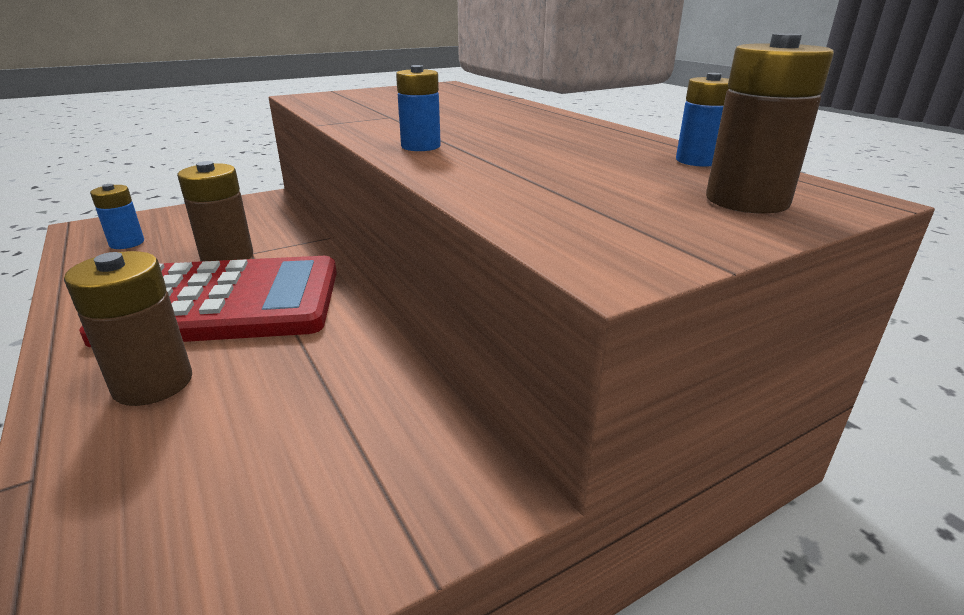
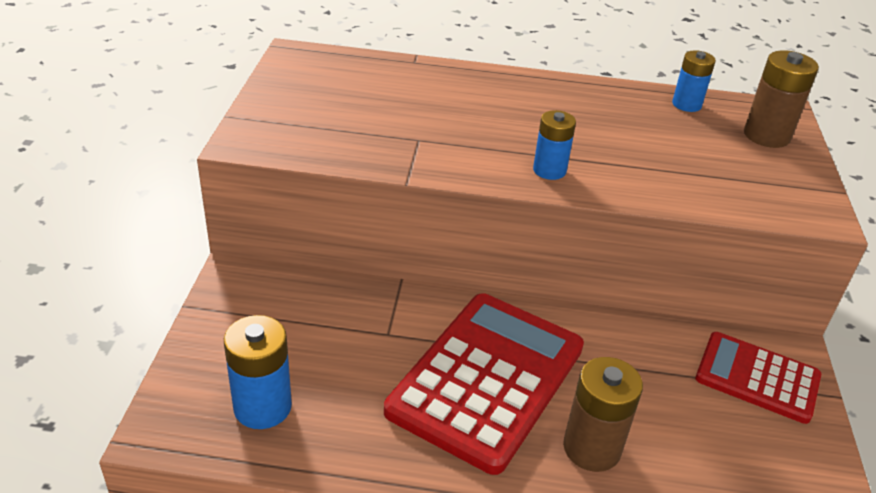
camera: 55 degrees left, 10 degrees up
blue battery [90,184,144,249] -> blue battery [224,315,292,429], size x1.50
brown battery [177,161,253,261] -> none
none -> red calculator [695,332,821,424]

